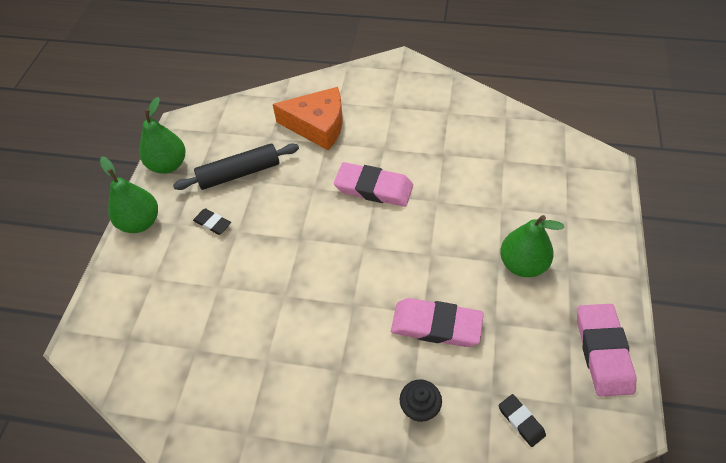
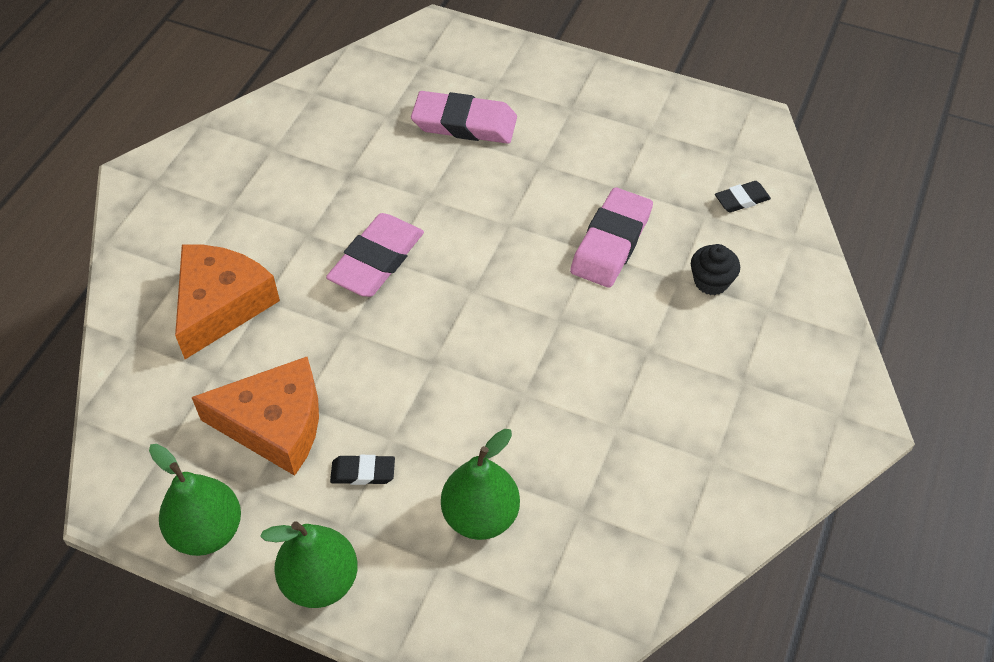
camera: 80 degrees left, 0 degrees up
black rolling pin [173,143,299,190] -> orange cheese [191,357,319,476]
black eraser [193,208,231,235] -> black eraser turned 45 degrees clockwise [330,455,395,485]
green pear [500,215,564,277] -> green pear moved to [441,429,520,540]
pink eraser [577,304,637,396] -> pink eraser moved to [411,91,517,144]

